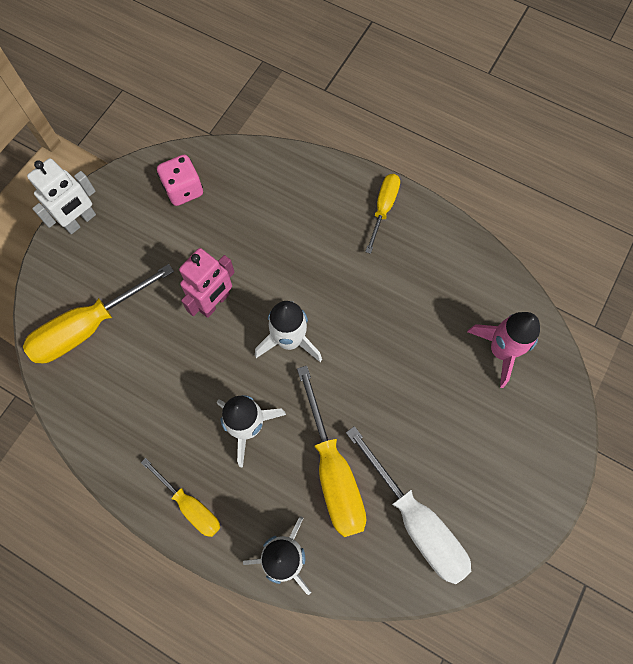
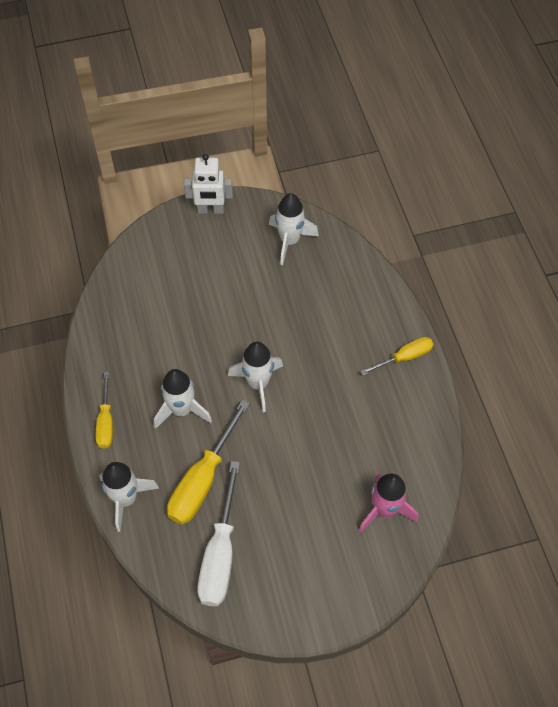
camera: 45 degrees right, 10 degrees down
yellow screwdriver [23,264,174,364] -> none
pink dice [157,155,203,206] -> white rocket [269,193,319,265]
pink robot [179,248,235,318] -> none

